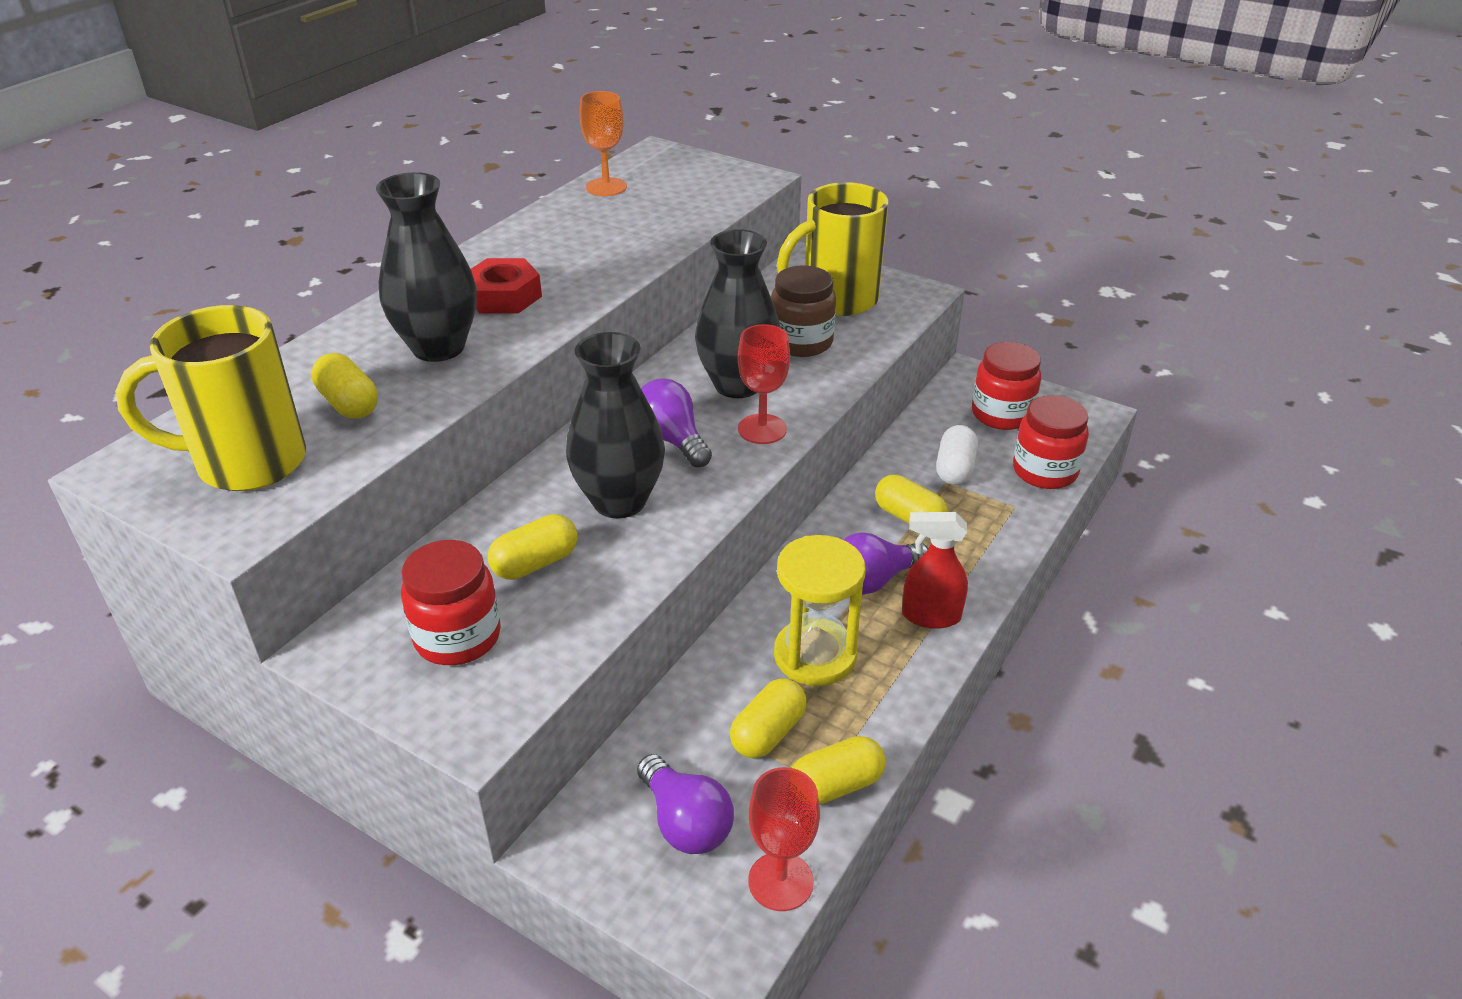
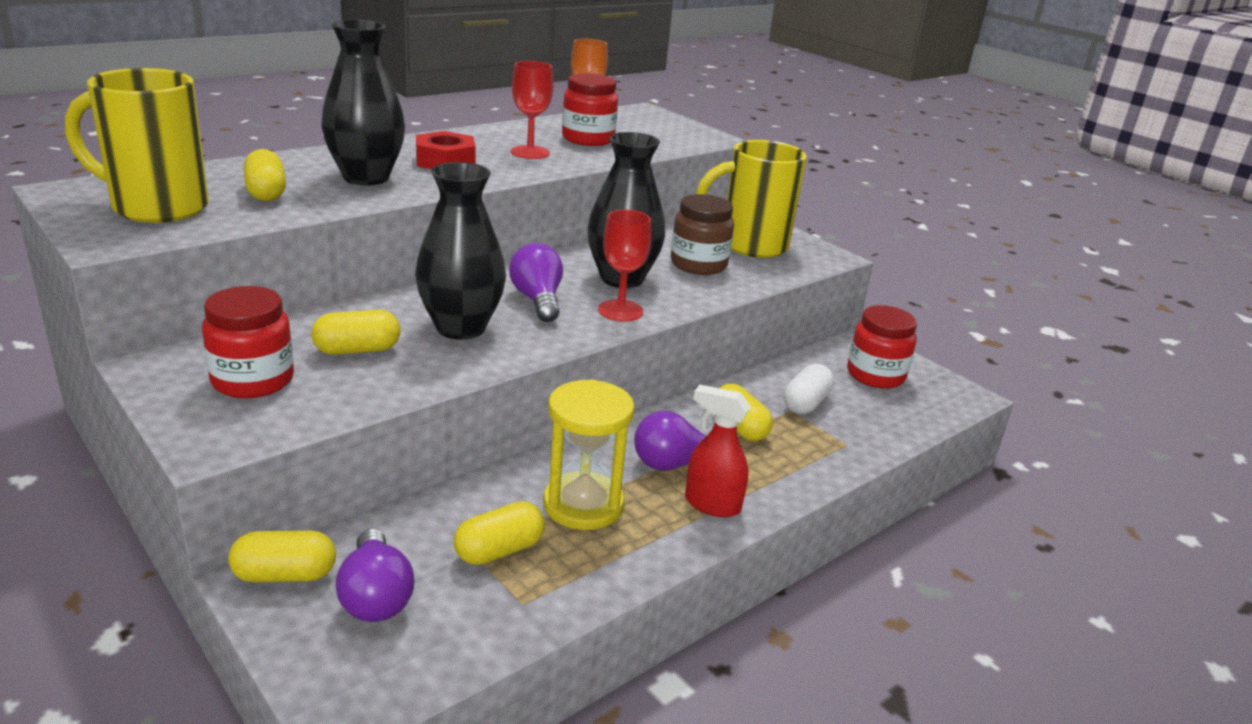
camera: 15 degrees right, 10 degrees down
red goblet [748,767,820,911] -> red goblet moved to [511,61,554,159]
yellow capsule [792,736,886,805] -> yellow capsule moved to [228,531,336,582]
red jar [1013,395,1089,489] -> red jar moved to [562,73,618,146]

